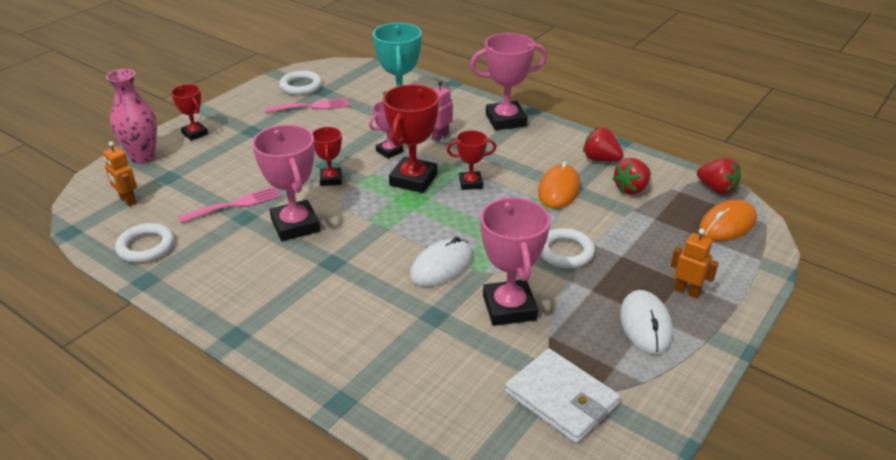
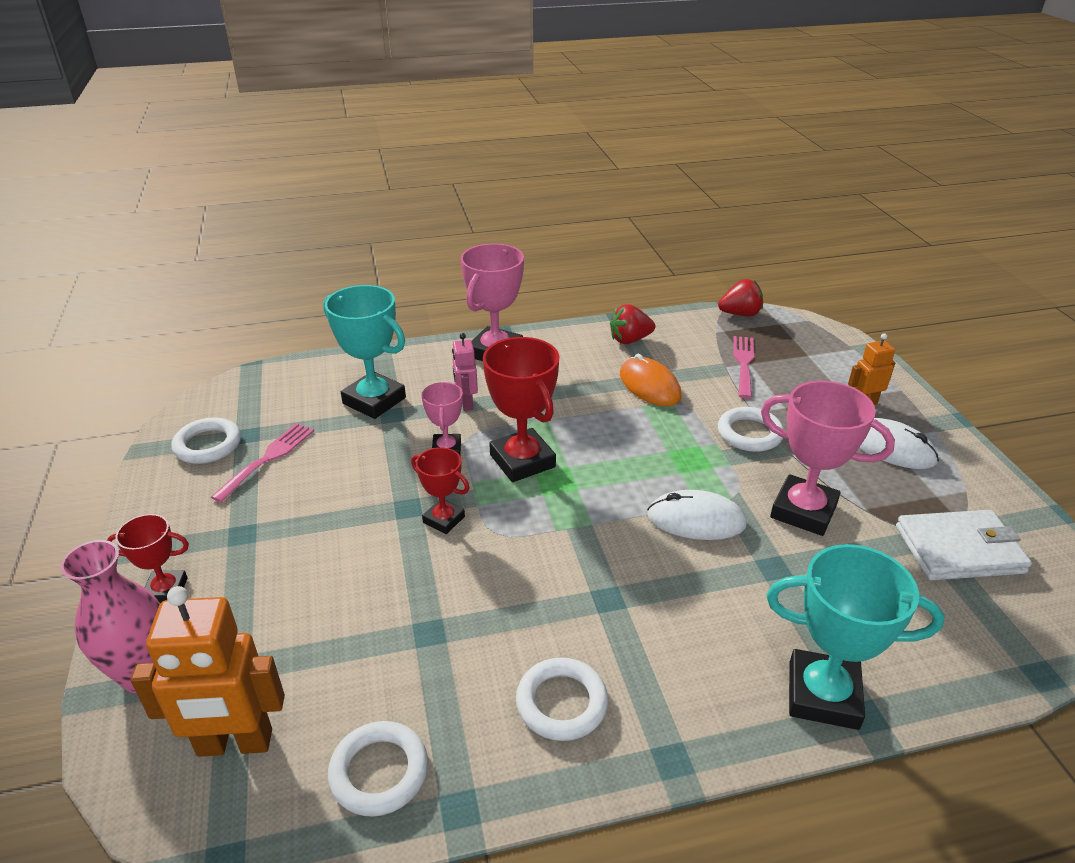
camera: 50 degrees left, 0 degrees up
orange robot [103,141,137,207] -> orange robot [131,586,285,757], size x1.81
pink fork [178,187,281,223] -> pink fork moved to [733,336,754,399]
pink trophy [252,125,320,241] -> none
white mouse [410,237,473,287] -> white mouse turned 75 degrees counterclockwise [647,490,747,540]
red trophy [447,130,496,190] -> none
red strawberry [612,158,651,195] -> none
orange mouse [699,200,757,241] -> none
none -> white ring [516,657,608,741]
none -> turquoise trophy [766,544,945,730]

